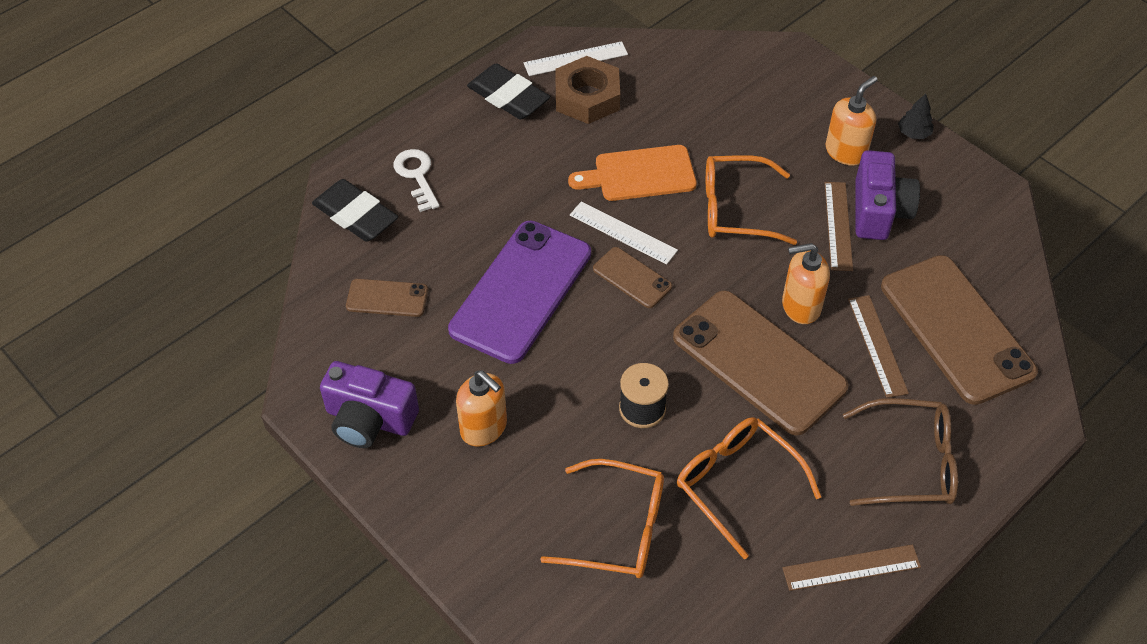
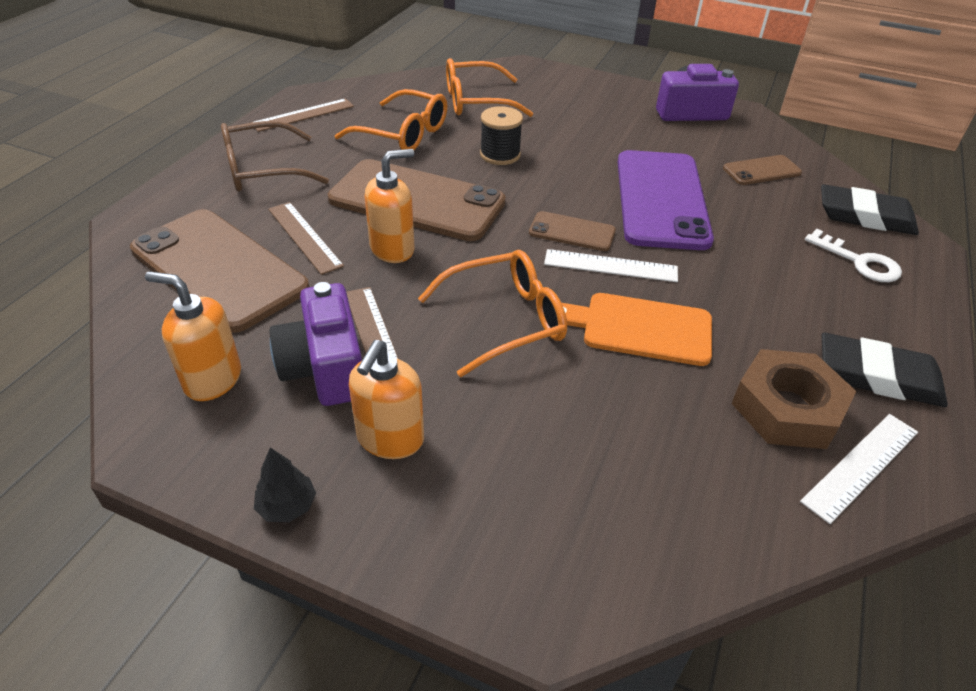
camera: 155 degrees right, 10 degrees down
orange soap dispenser [456,370,507,447] -> orange soap dispenser moved to [145,271,241,401]
orange cutting board [568,145,697,201] -> orange cutting board turned 135 degrees counterclockwise [562,293,712,366]

